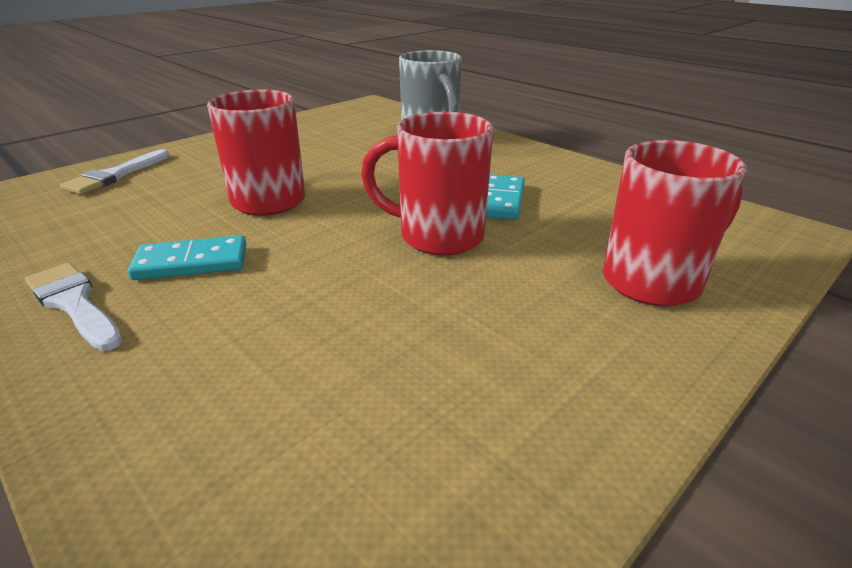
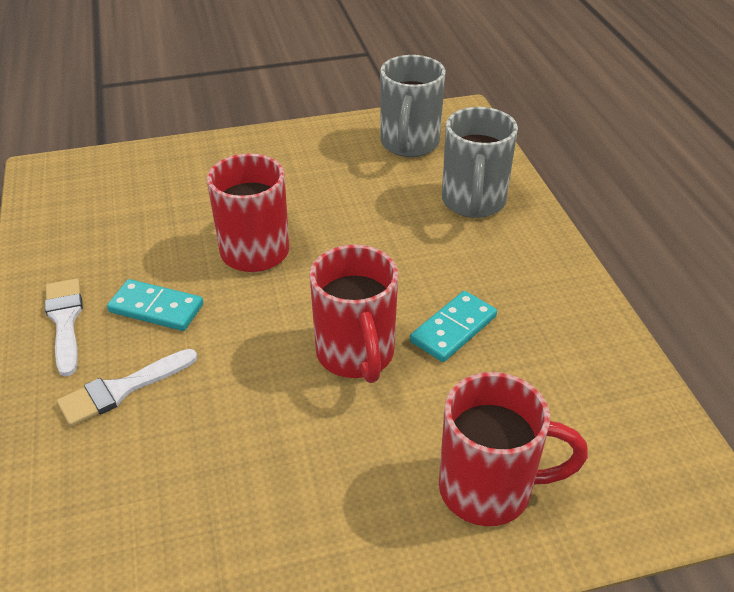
camera: 30 degrees right, 10 degrees up
white brush [60,149,170,194] -> white brush moved to [57,349,197,427]
red mug [361,112,493,256] -> red mug turned 150 degrees counterclockwise [310,245,398,383]
none -> grey mug [380,55,445,157]

